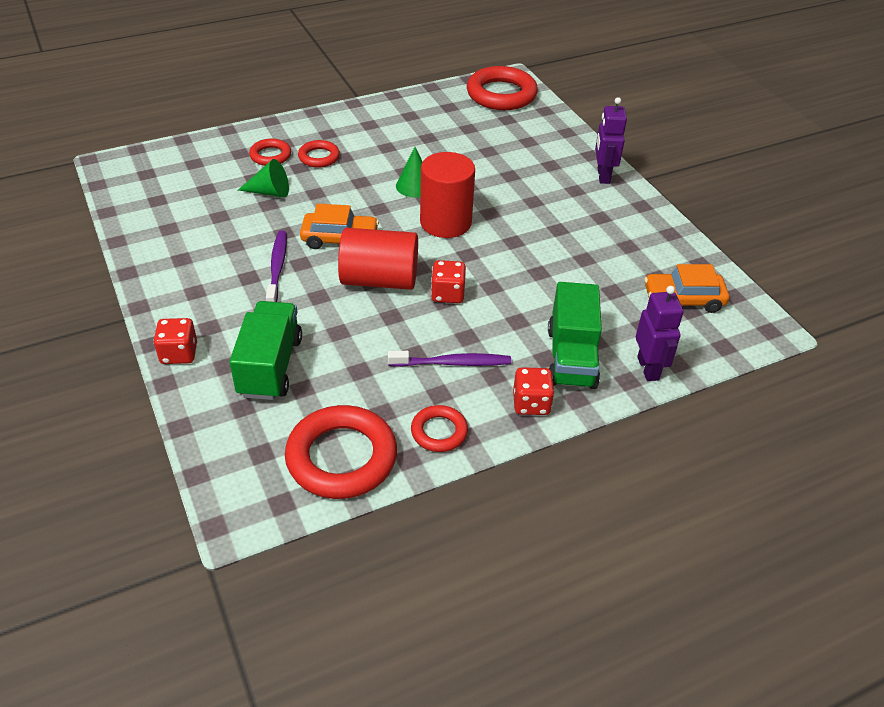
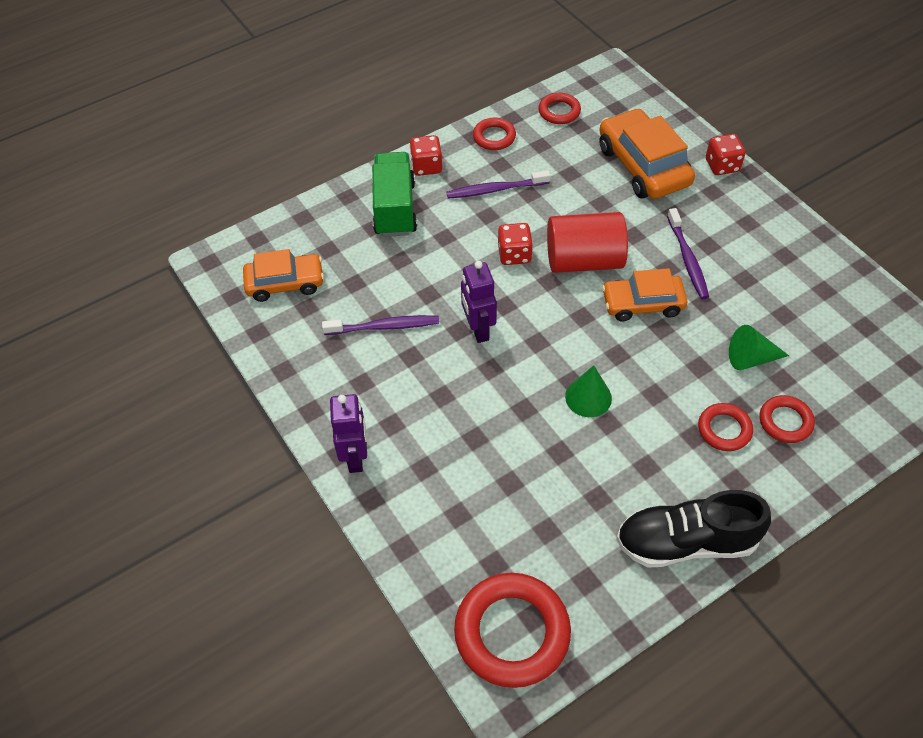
camera: 175 degrees right, 10 degrees up
green truck [229,301,302,400] -> orange car [599,108,695,199]
red ring [285,405,397,499] -> red ring [539,93,581,124], size x0.53
red cylinder [420,152,475,238] -> none
purple robot [636,286,684,381] -> purple robot moved to [461,261,497,343]
none -> purple toothbrush [322,315,439,335]
none -> black shoe [616,490,771,567]

